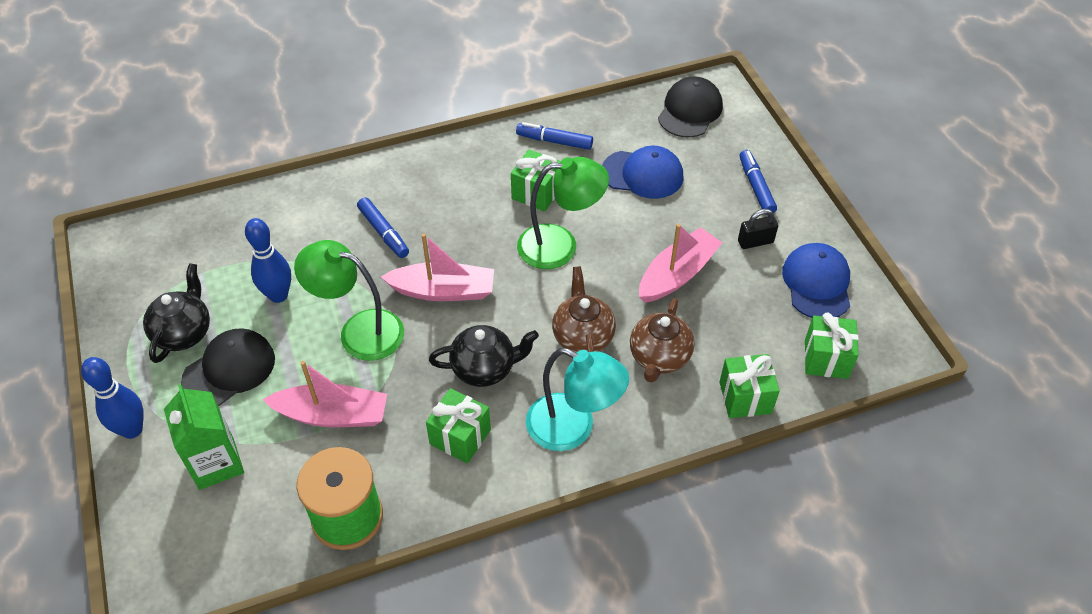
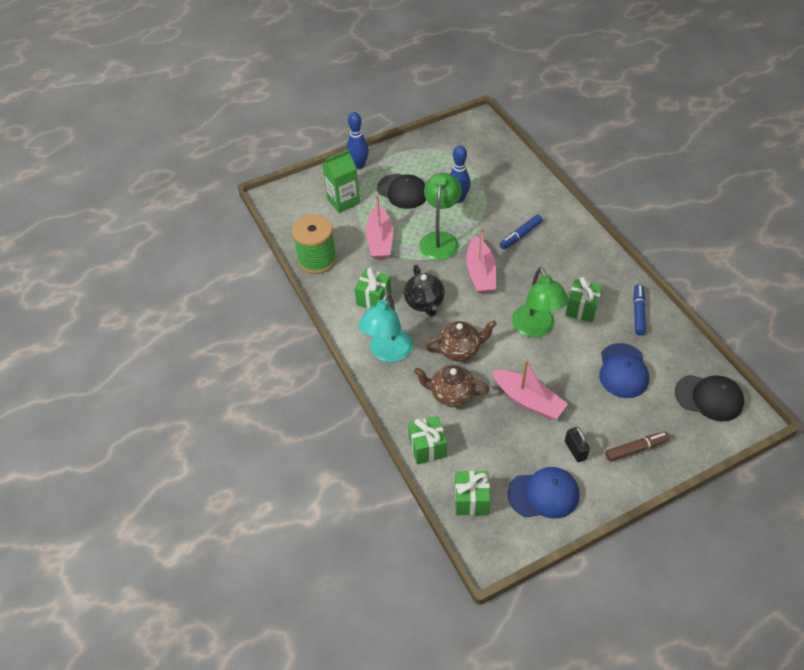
camera: 85 degrees right, 0 degrees up
black teapot [143,263,210,363] -> none
blue marker [740,150,777,215] -> brown marker [605,432,670,462]

